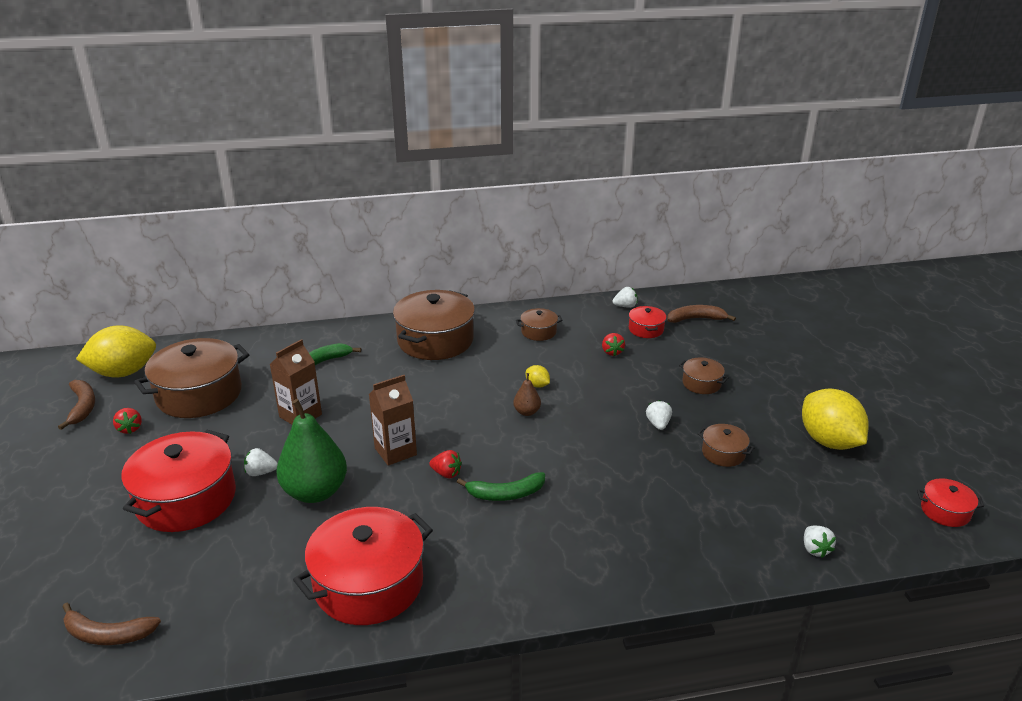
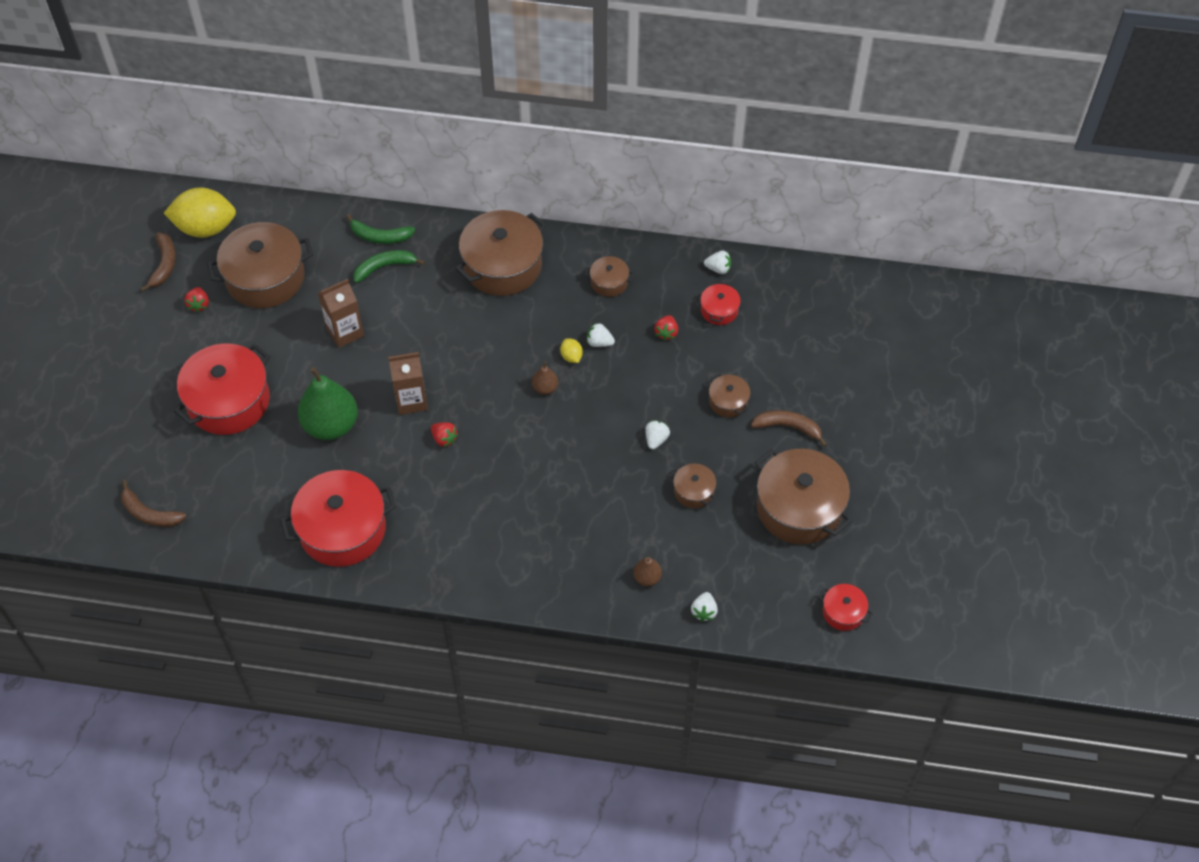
camera: 20 degrees right, 25 degrees up
white strawberry [244,448,278,476] -> white strawberry moved to [587,323,615,347]
green banana [457,472,545,501] -> green banana moved to [346,214,415,244]
brown banana [667,305,736,323] -> brown banana moved to [751,410,827,447]
yellow lemon [802,388,868,450] -> brown pot [755,449,852,544]
none -> brown pear [633,557,662,586]

